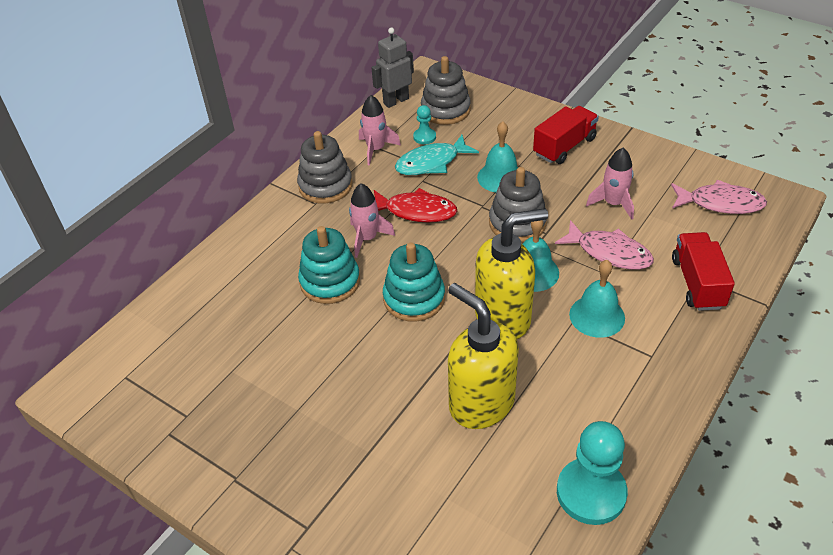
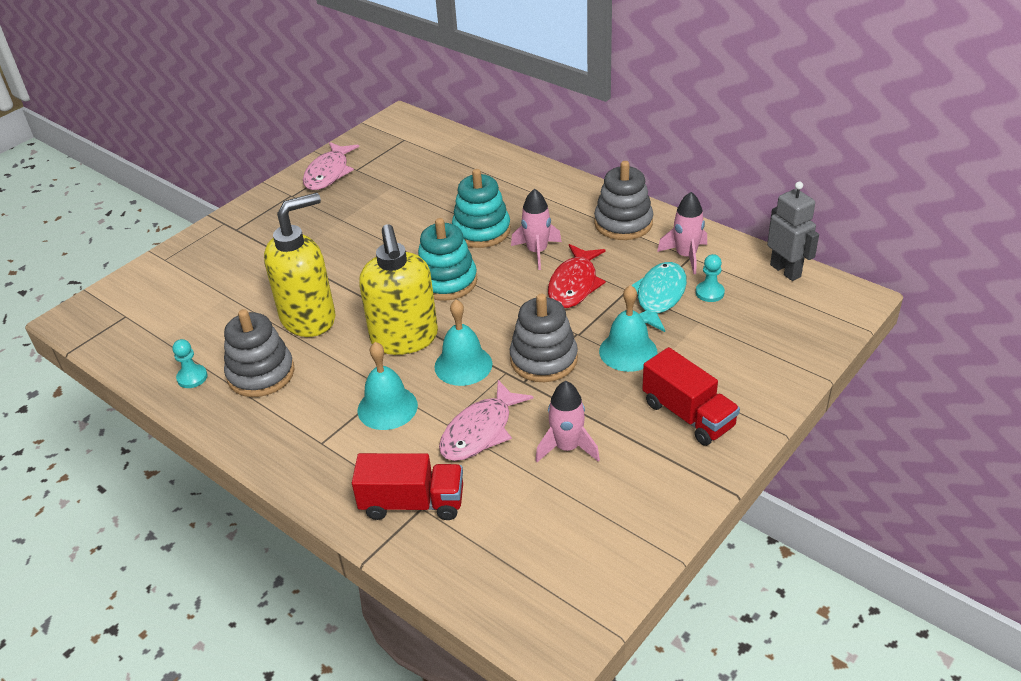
camera: 95 degrees right, 5 degrees down
turquoise fish [395,135,479,175] -> turquoise fish turned 45 degrees clockwise [631,262,687,332]
grey stacking toy [421,56,471,125] -> grey stacking toy moved to [224,309,295,397]
turquoise pawn [557,421,628,525] -> turquoise pawn [173,339,208,388], size x0.49
pink fish [671,180,767,214] -> pink fish moved to [303,142,359,190]

